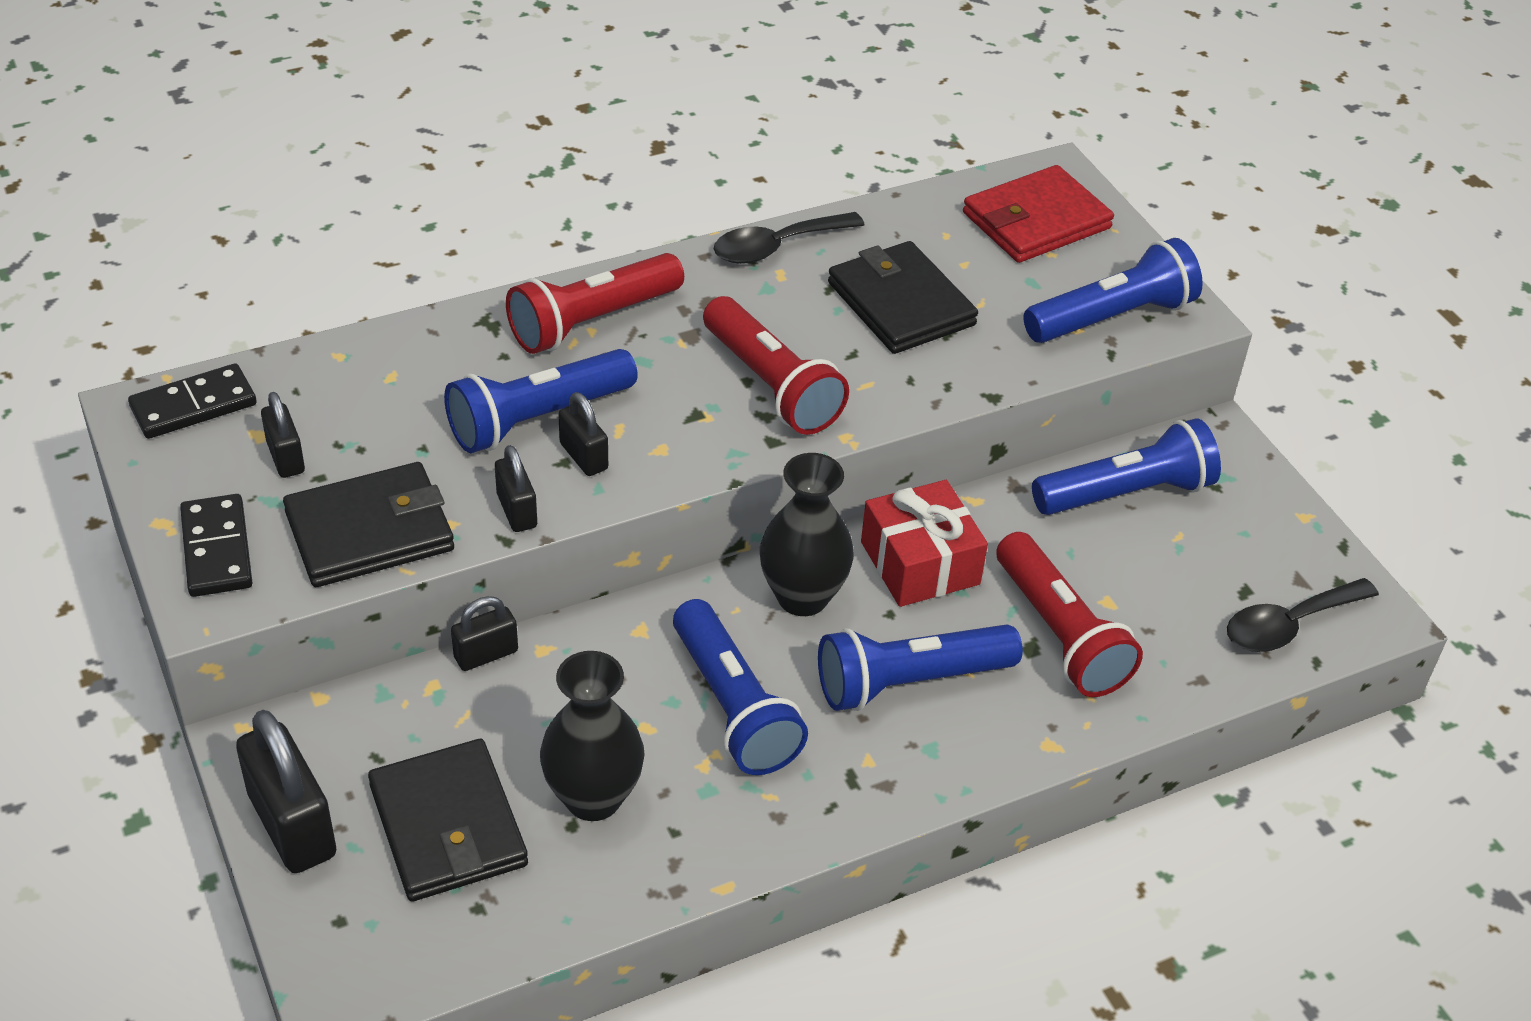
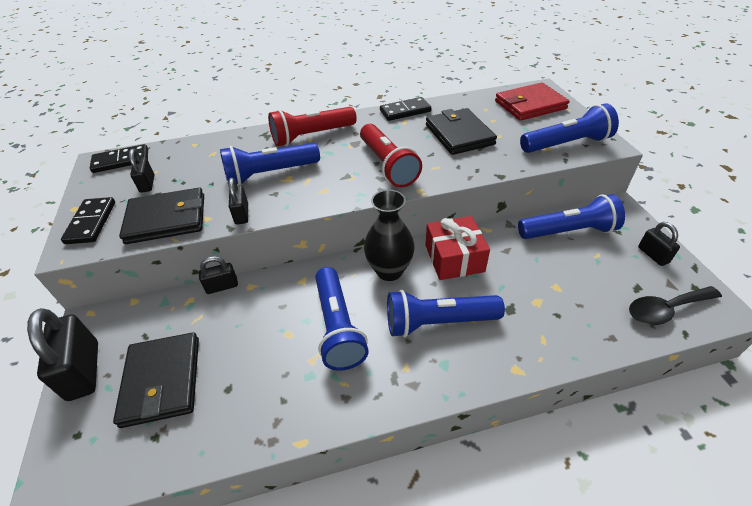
camera: 15 degrees right, 0 degrees up
black vase [540,651,645,821] -> none
black padlock [558,392,608,476] -> black padlock moved to [638,222,680,266]
black spoon [714,212,865,264] -> black domino [380,97,431,121]
red flashlight [996,532,1143,697] -> none

